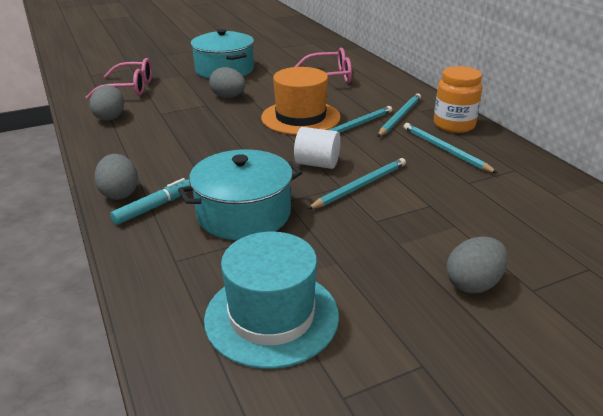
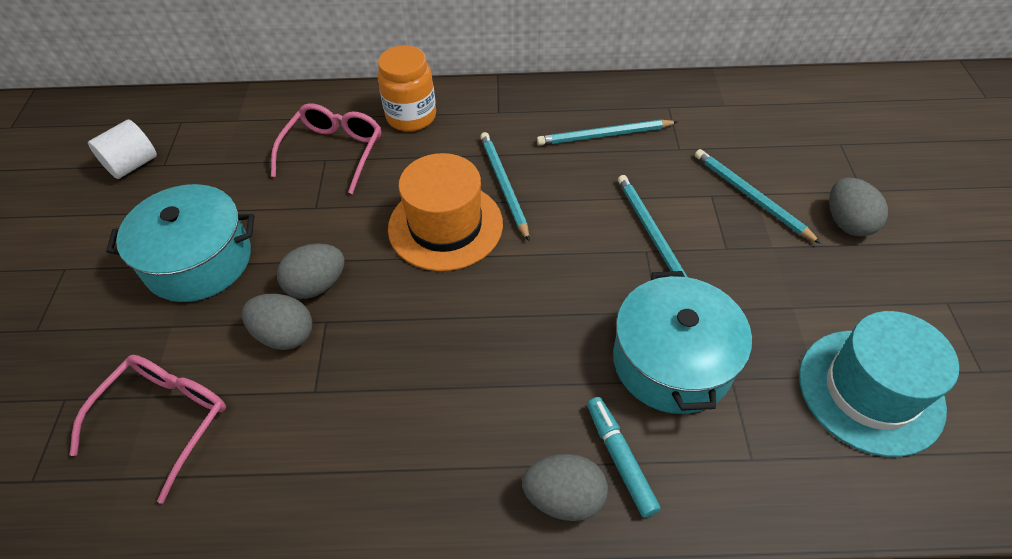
camera: 65 degrees left, 20 degrees up
grey egg [90,85,124,121] -> grey egg moved to [242,294,312,350]
white cylinder [294,127,340,169] -> white cylinder moved to [88,119,157,179]
turquoise pencil [378,93,421,137] -> turquoise pencil moved to [695,149,821,244]
orange jar [434,66,482,133] -> orange jar moved to [377,45,436,132]

